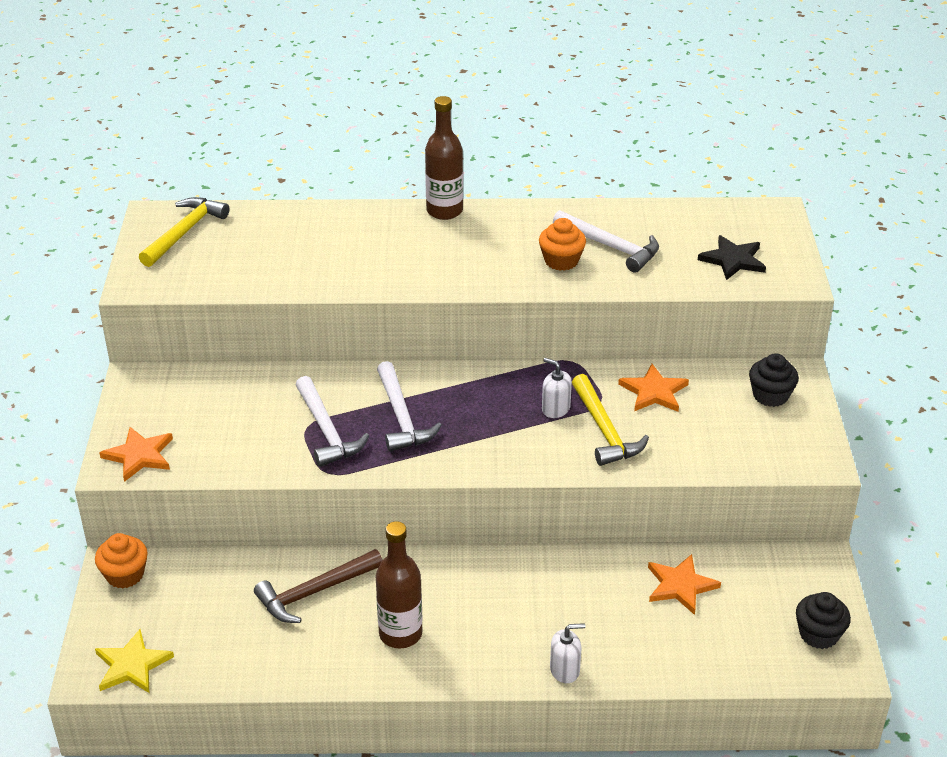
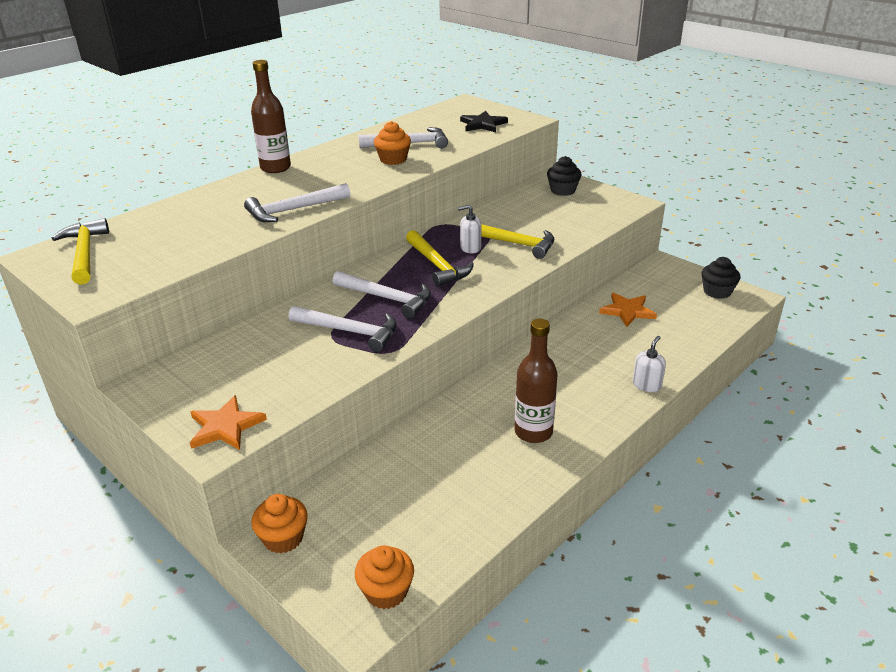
camera: 45 degrees left, 5 degrees down
yellow star [95,629,174,693] -> orange cupcake [355,545,414,609]
brown hammer [254,549,383,623] -> none
orange star [618,364,689,412] -> none
none -> white hammer [244,183,350,222]
none -> yellow hammer [406,230,474,287]

